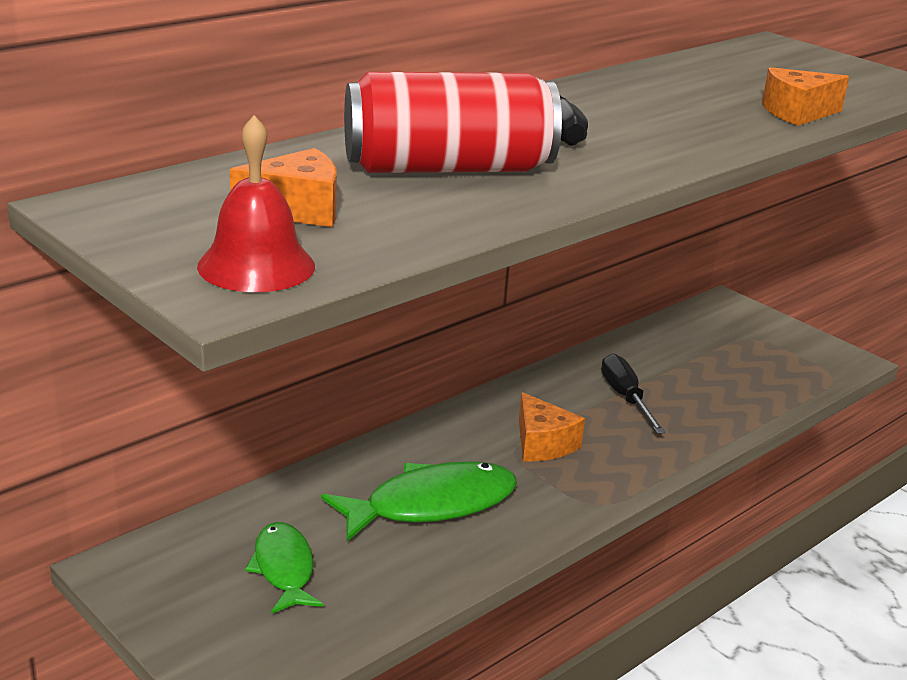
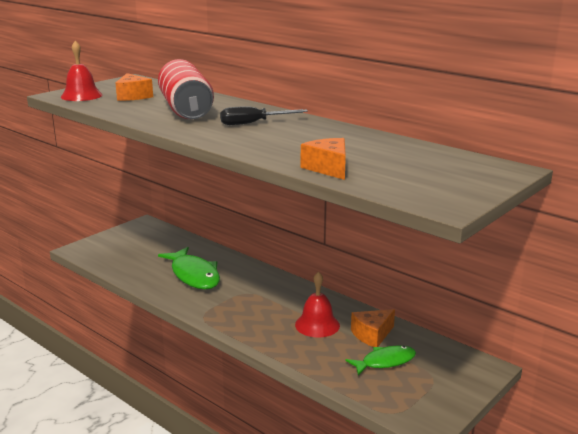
camera: 85 degrees right, 5 degrees down
green fish [245,522,323,614] -> green fish moved to [346,346,416,375]
orange cheese [519,392,585,461] -> orange cheese moved to [351,309,395,347]
black screwdriver [601,354,666,434] -> red bell [295,272,340,337]

